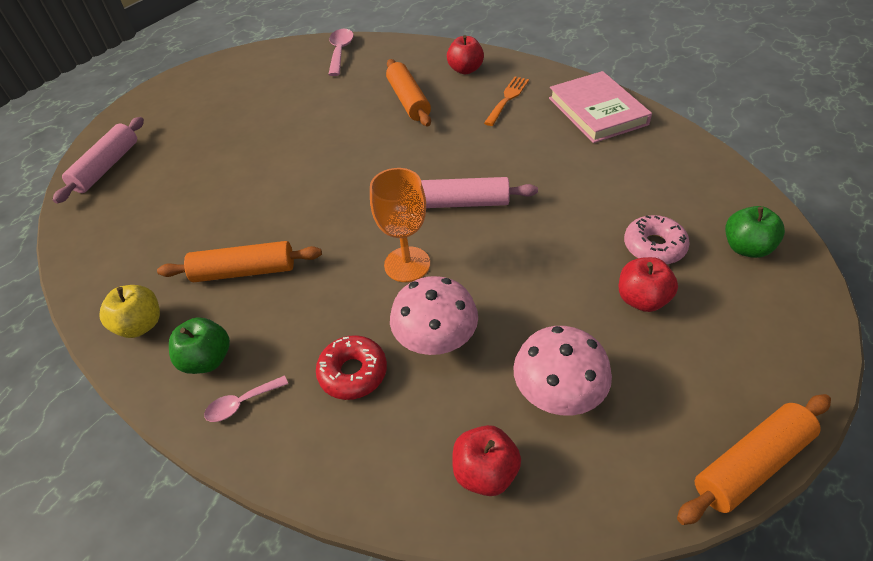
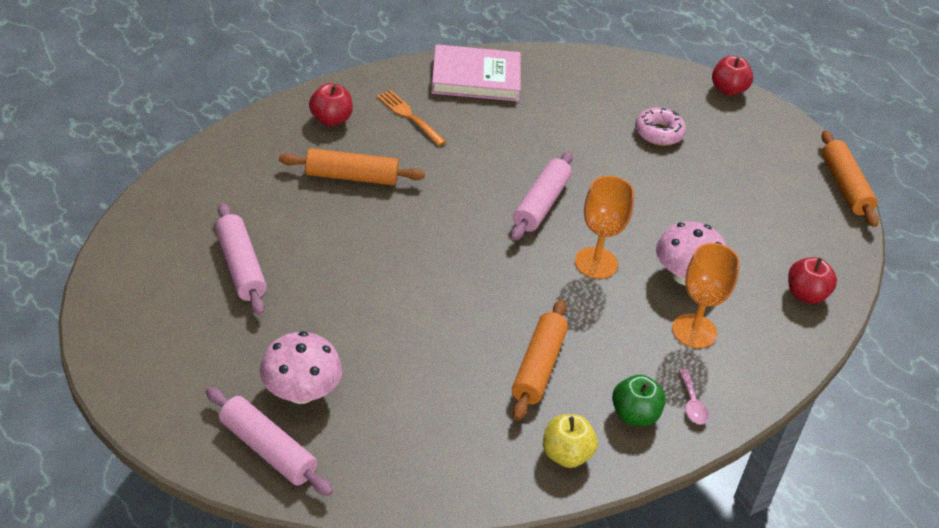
camera: 75 degrees left, 5 degrees down
red donut [316,335,387,400] -> orange goblet [672,243,740,348]
pink spoon [328,29,354,76] -> none
pink mushroom [513,326,612,415] -> pink mushroom moved to [260,331,342,404]
red apple [619,257,678,312] -> red apple moved to [712,56,753,96]
green apple [725,206,785,258] -> none
none -> pink rolling pin [215,203,267,315]

